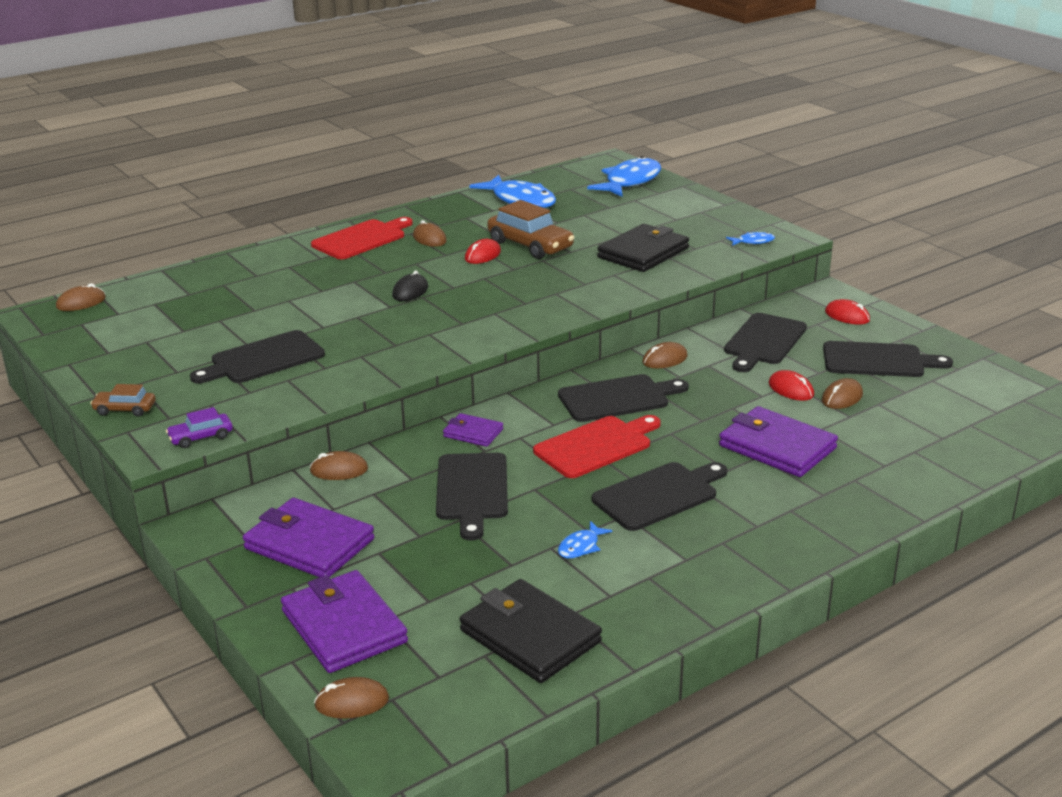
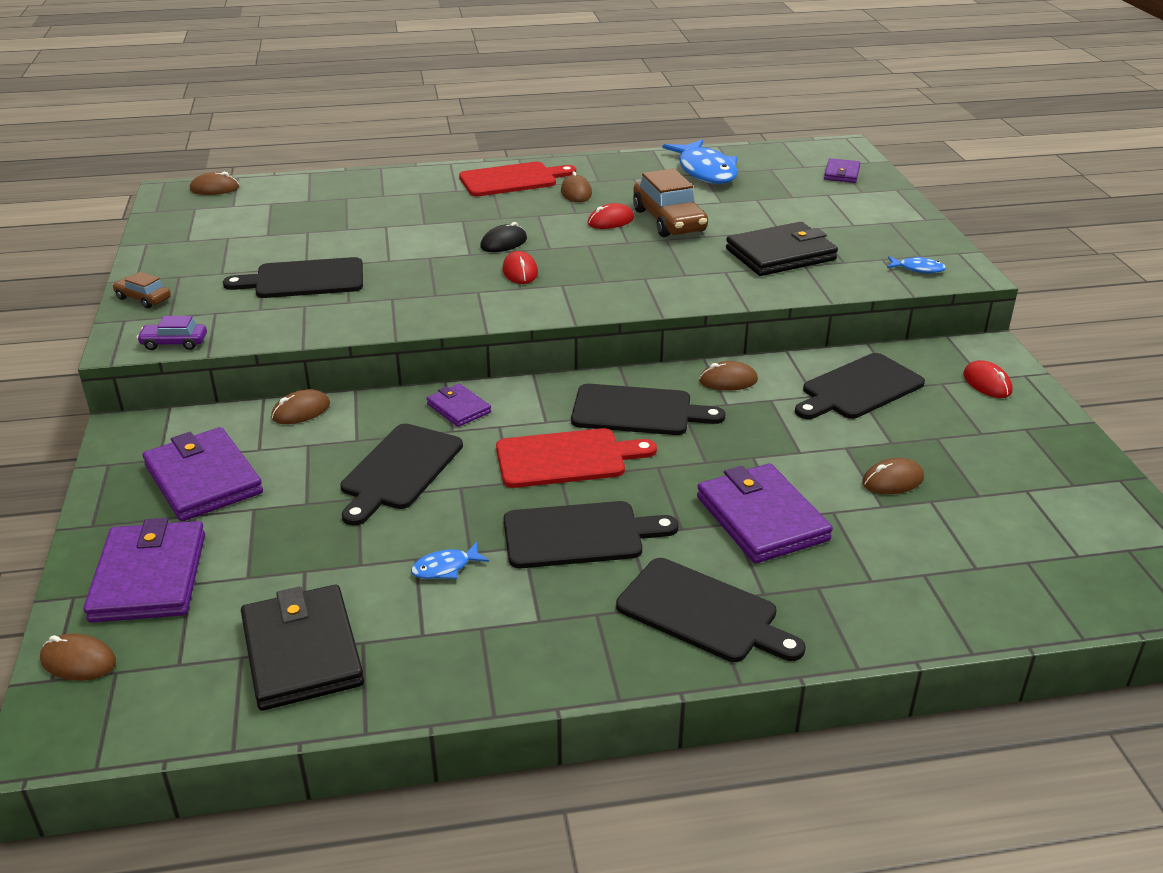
camera: 25 degrees right, 5 degrees up
brown mouse [310,451,368,480] -> brown mouse turned 60 degrees counterclockwise [271,389,330,424]
blue fish [587,156,661,197] -> purple wallet [824,158,860,183]
red mouse [769,370,814,401] -> red mouse moved to [502,251,538,284]
black cutting board [823,341,953,377] -> black cutting board moved to [616,558,806,662]

